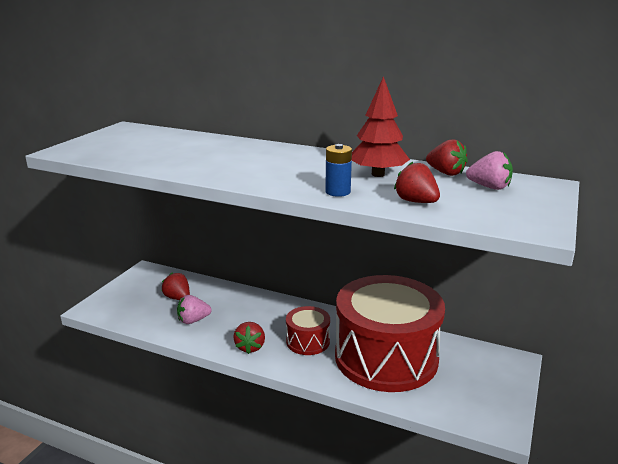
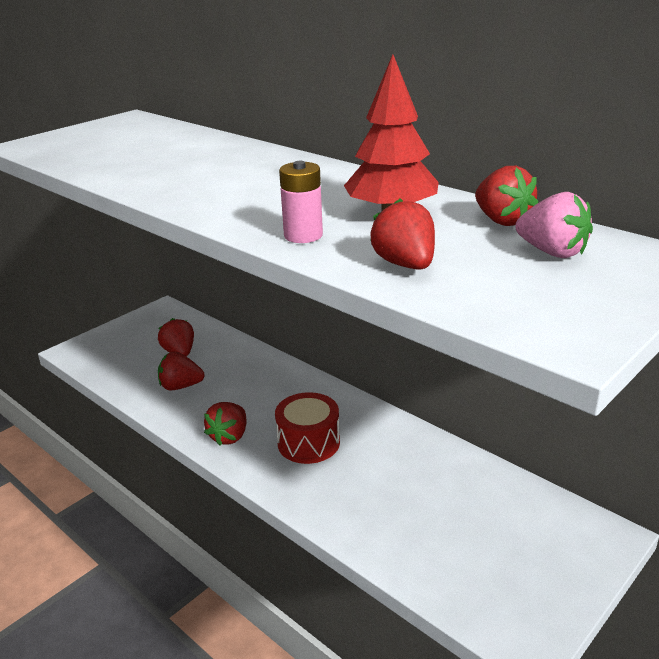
camera: 20 degrees right, 5 degrees up
pink strawberry [177,295,212,324] -> red strawberry [158,351,205,391]
blue battery [325,144,352,197] -> pink battery [279,161,323,243]
red drum [335,275,445,392] -> none

